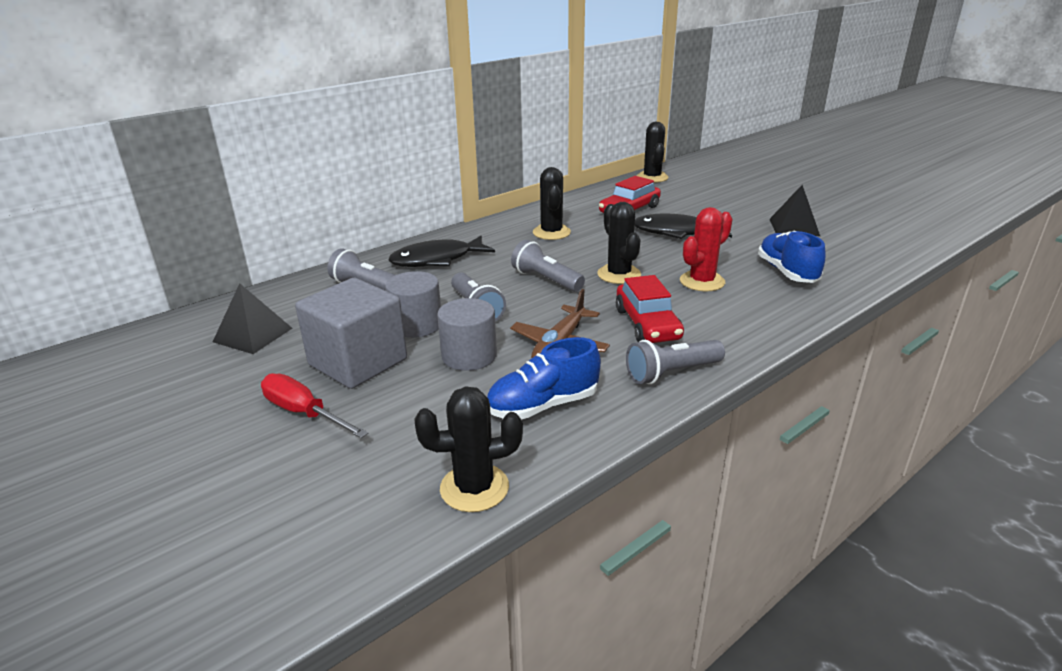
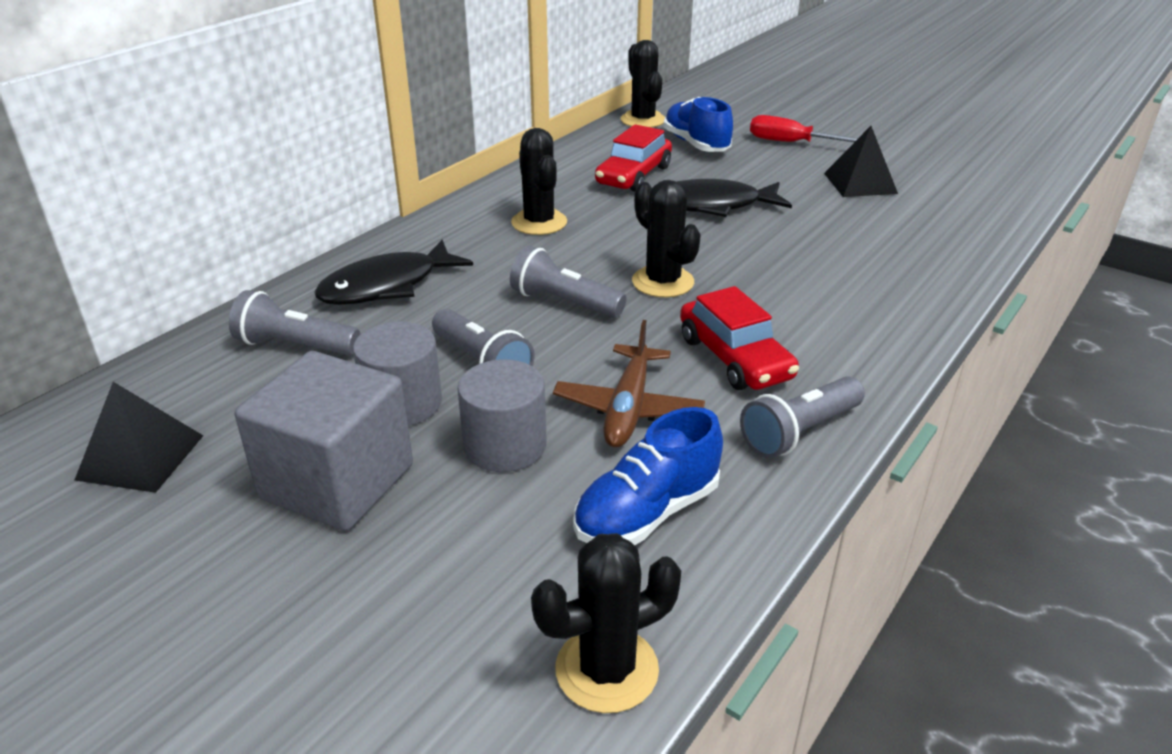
camera: 15 degrees left, 5 degrees up
red screwdriver [261,373,368,438] -> red screwdriver moved to [750,115,858,142]
red cactus [680,207,733,291] -> none
blue shoe [758,231,826,283] -> blue shoe moved to [663,97,733,152]

